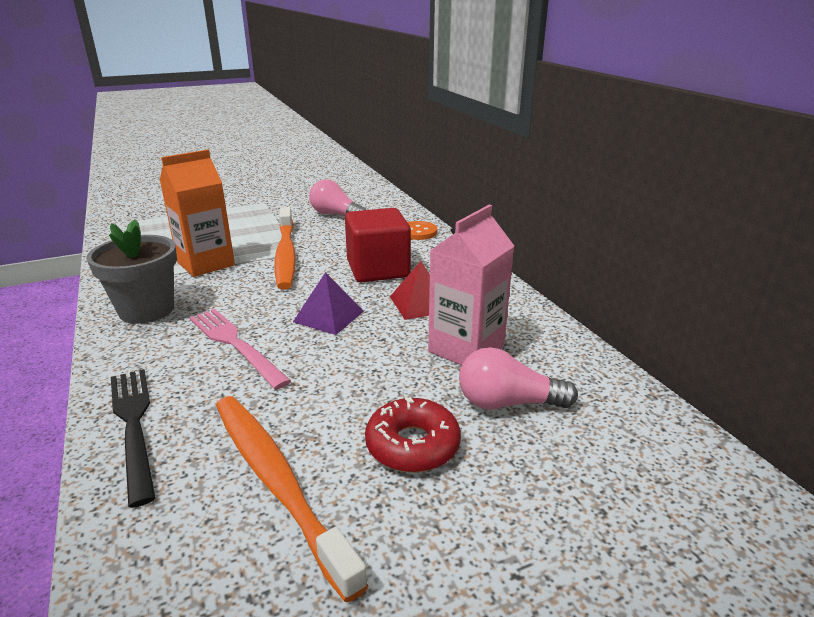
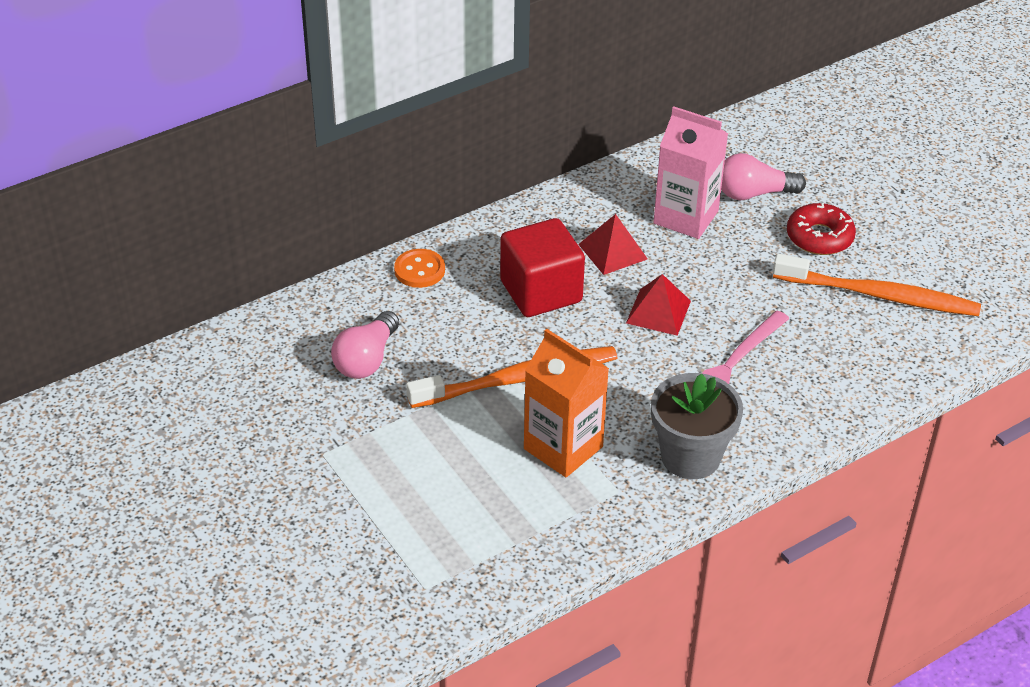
camera: 100 degrees left, 15 degrees up
black fork [111,369,156,508] -> none
orange toothbrush [216,396,368,603] -> orange toothbrush turned 120 degrees counterclockwise [773,254,981,316]
purple pyramid [293,272,364,335] -> red pyramid [626,274,691,336]
pink light bulb [459,347,578,409] -> pink light bulb turned 90 degrees clockwise [721,153,806,200]

